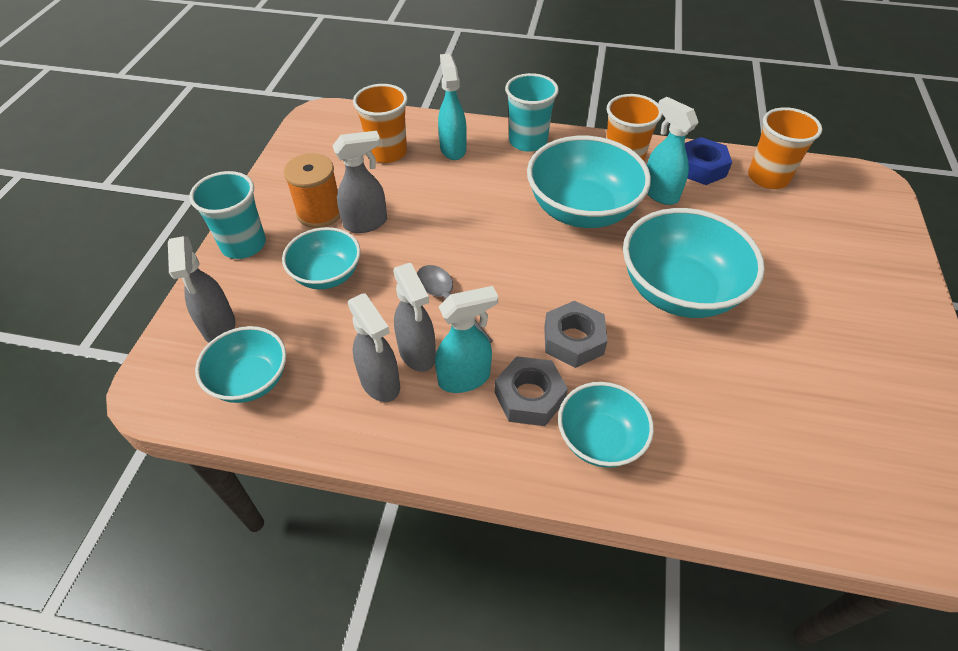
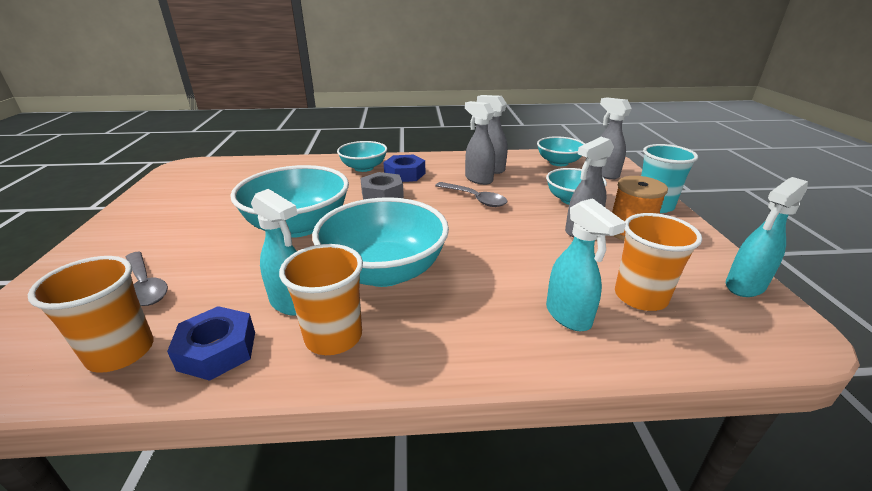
camera: 165 degrees right, 20 degrees down
turquoise spray bottle [435,286,498,393] -> turquoise spray bottle moved to [726,177,808,297]
grey nut [495,356,568,426] -> blue nut [383,155,425,182]
turquoise cup [505,73,559,152] -> none
none -> grey spoon [126,252,168,306]

